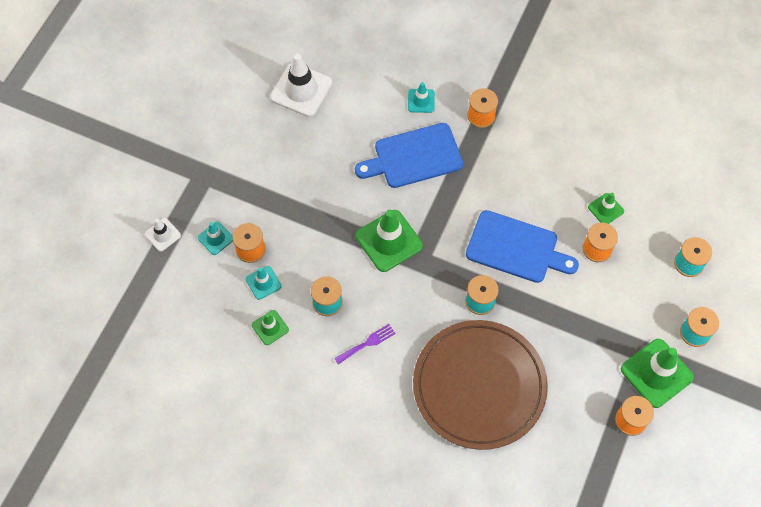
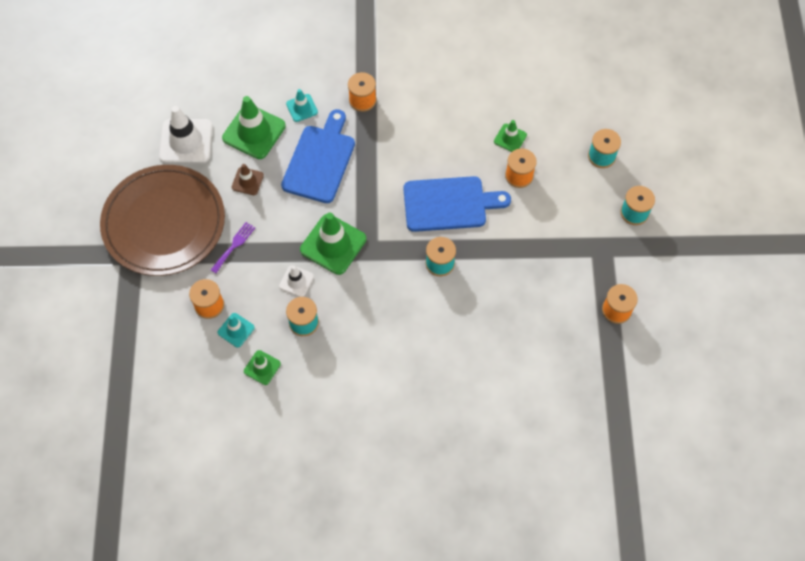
camera: 25 degrees left, 0 degrees up
white traffic cone [145,218,181,252] -> white traffic cone moved to [279,265,314,297]
turquoise traffic cone [198,222,233,255] -> none
purple fork [334,324,396,364] -> purple fork moved to [211,222,255,273]
blue cutting board [355,123,463,188] -> blue cutting board turned 150 degrees clockwise [281,109,355,203]
brown plate [413,320,548,450] -> brown plate moved to [100,165,225,276]
green traffic cone [621,339,694,408] -> green traffic cone moved to [222,96,286,159]
none -> brown traffic cone [232,164,264,195]

